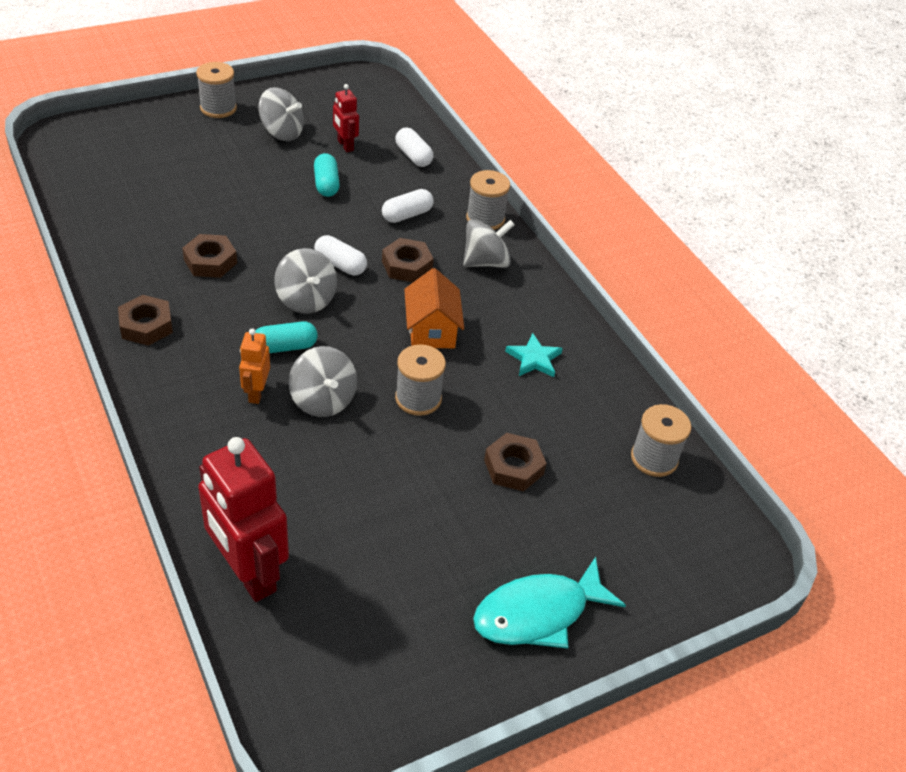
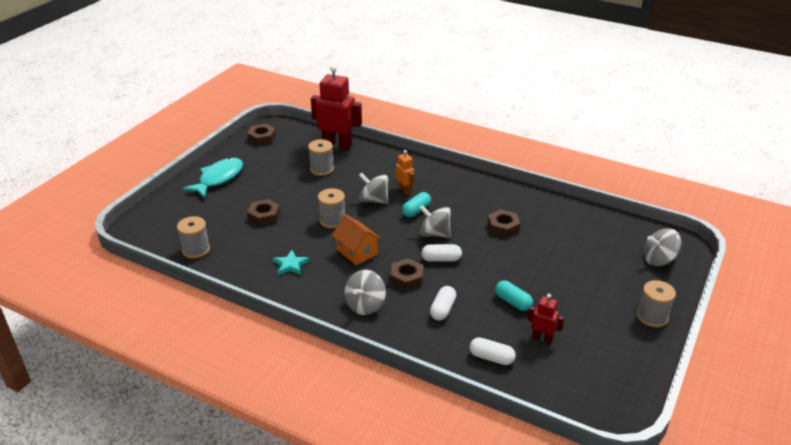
camera: 150 degrees right, 10 degrees down
brown nut [118,295,173,346] -> brown nut moved to [247,124,276,145]
grey spinning top [258,87,304,141] -> grey spinning top moved to [644,228,682,266]
grey spool [466,170,510,230] -> grey spool moved to [308,139,334,176]

